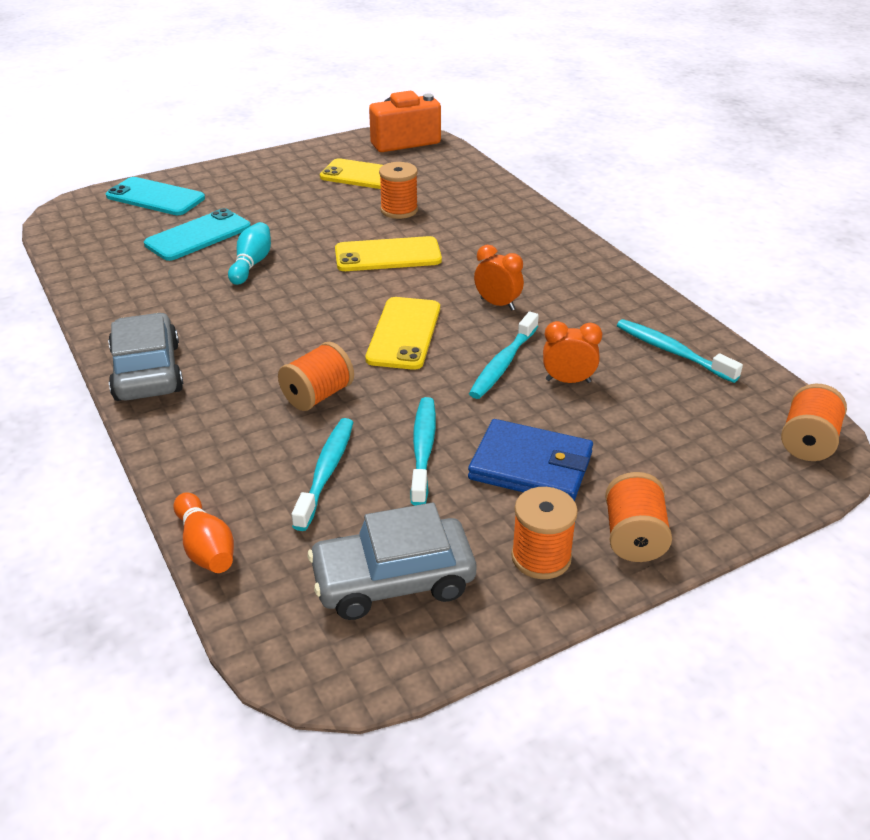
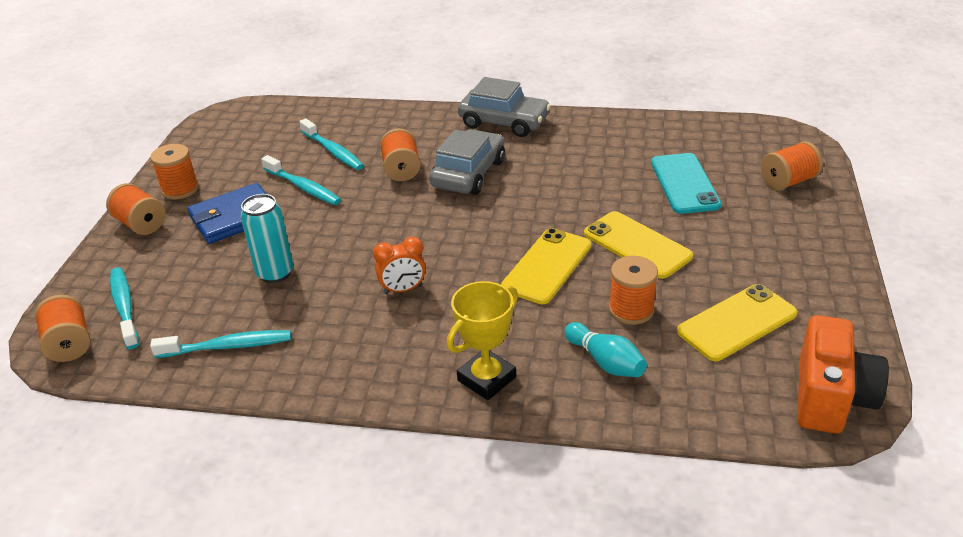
camera: 130 degrees right, 0 degrees up
turquoise phone [106,177,205,215] -> orange spool [761,141,823,190]
orange bowling pin [174,493,234,573] -> none
turquoise bowling pin [228,222,271,285] -> turquoise bowling pin moved to [564,322,647,377]
grey car [308,503,476,620] -> grey car moved to [429,129,505,195]
yellow phone [365,297,440,370] -> yellow phone moved to [584,211,693,279]
turquoise toothbrush [469,312,539,399] -> turquoise toothbrush moved to [110,267,139,349]
orange clock [543,321,602,383] -> turquoise can [240,194,293,283]
none -> yellow trophy [447,281,518,400]

